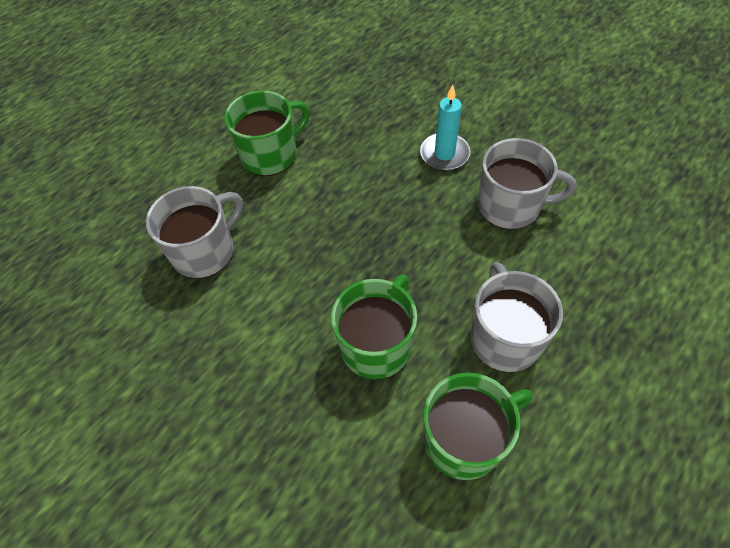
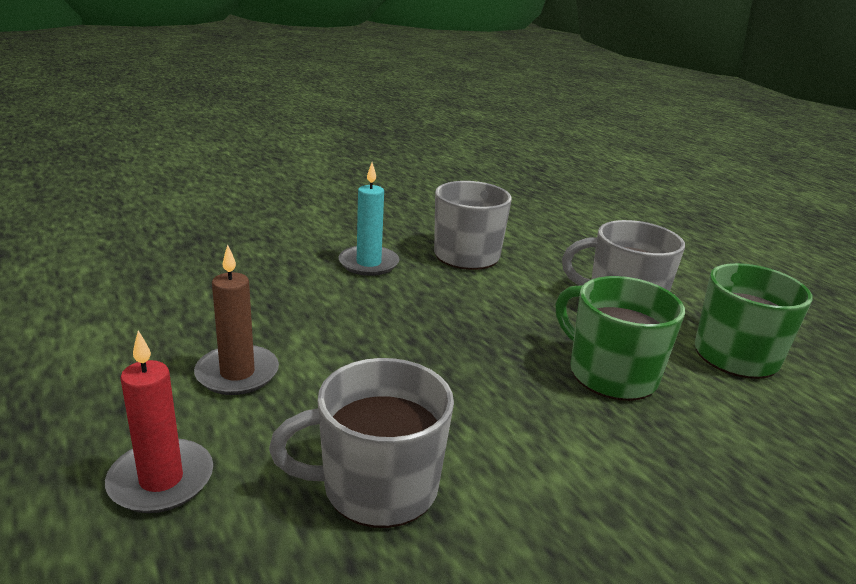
camera: 75 degrees left, 30 degrees down
grey mug [146,186,243,279] -> grey mug turned 75 degrees counterclockwise [269,358,454,528]
green mug [224,91,310,176] -> brown candle [194,244,279,395]
none -> red candle [105,330,213,513]

